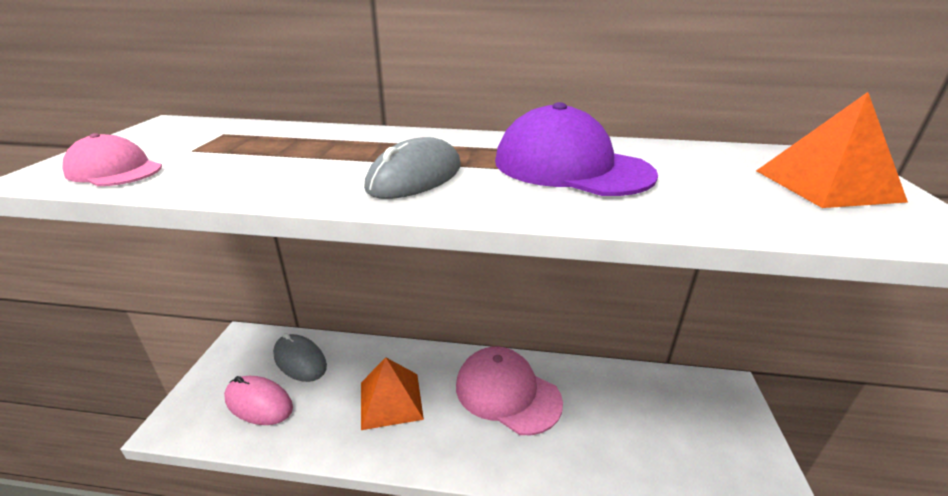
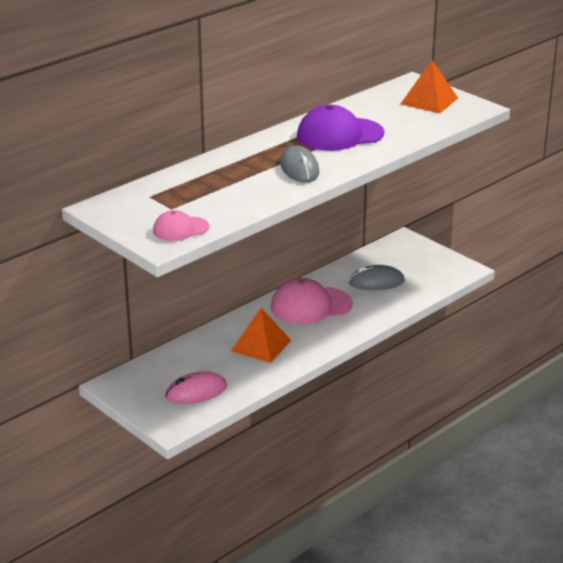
camera: 50 degrees left, 0 degrees up
grey mouse [273,333,327,382] -> grey mouse moved to [349,265,405,290]

